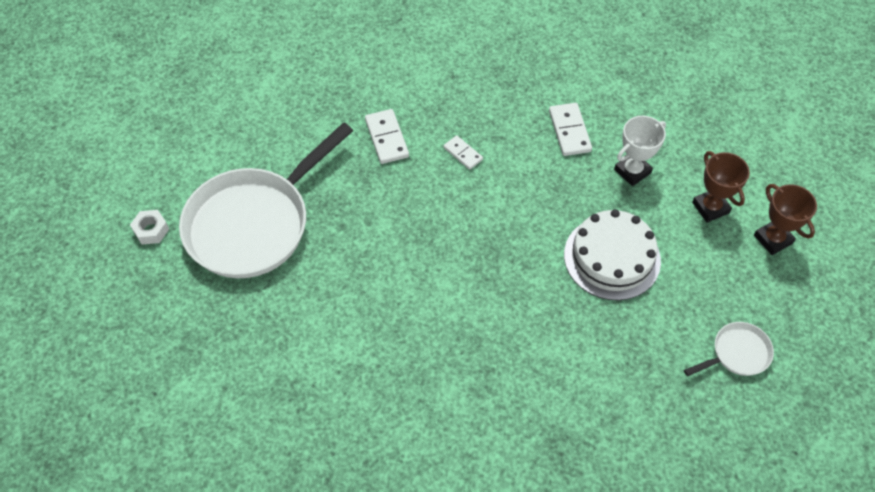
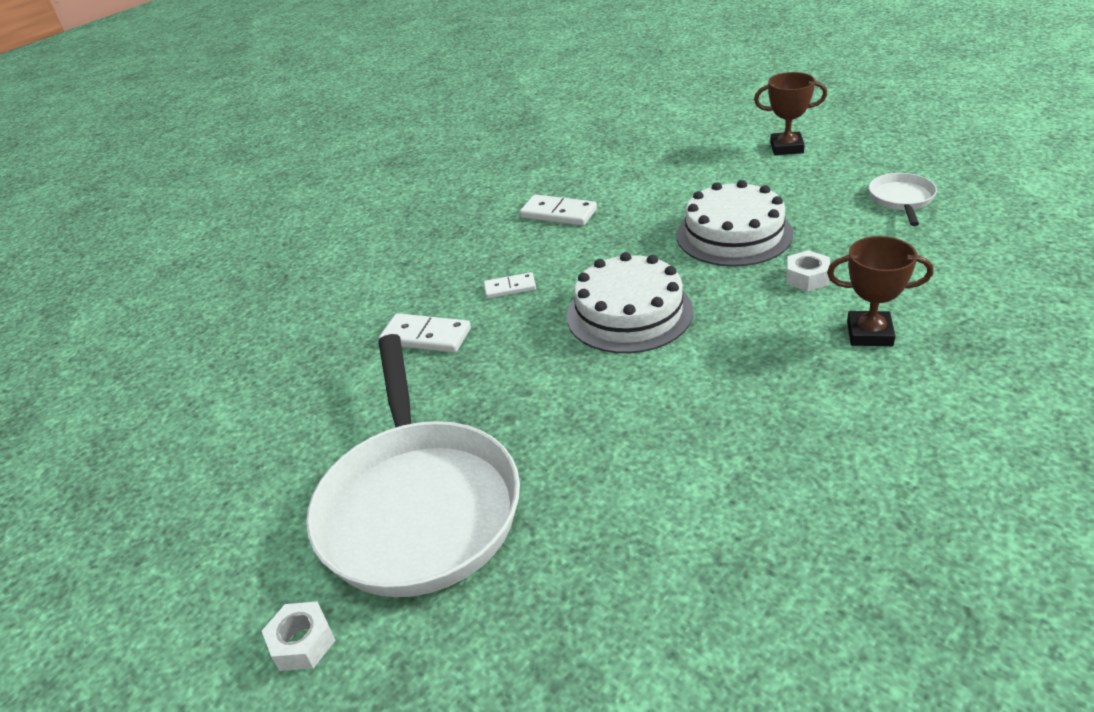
camera: 50 degrees left, 20 degrees down
white trophy [614,116,666,186] -> none
brown trophy [692,151,750,223] -> brown trophy moved to [827,236,933,346]
none -> white cake [567,252,693,353]
none -> white nut [786,250,830,292]

